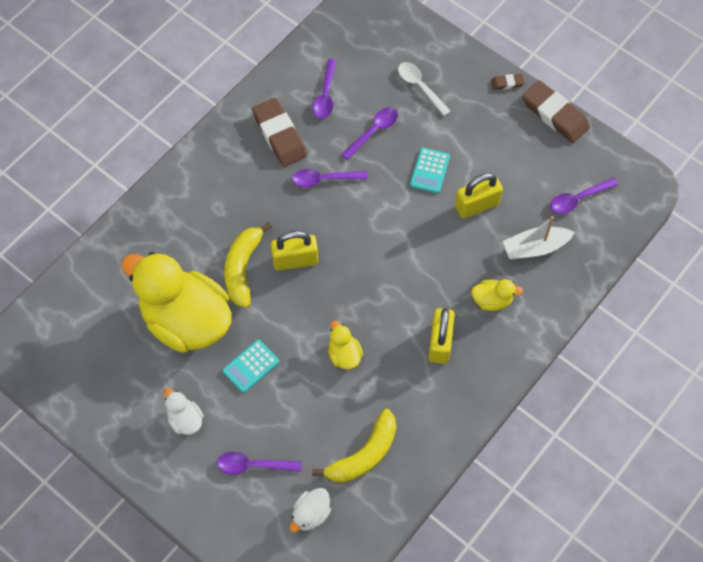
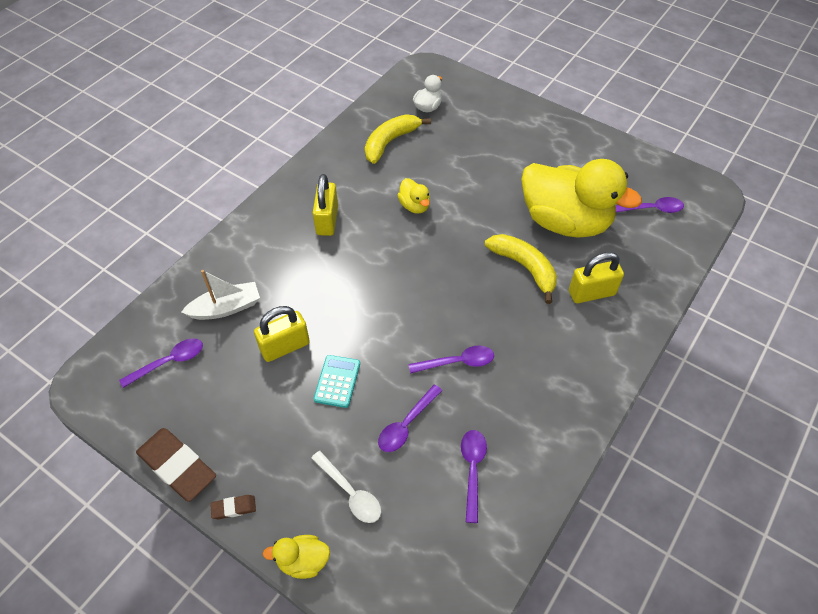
camera: 175 degrees right, 10 degrees down
white duck [164,388,204,435] -> none
purple spoon [217,452,302,475] -> purple spoon moved to [616,197,684,213]
turquoise calculator [222,340,279,393] -> none
yellow banana [224,222,272,308] -> yellow banana turned 45 degrees counterclockwise [485,234,557,304]
brown eraser [252,98,307,167] -> none
yellow padlock [271,231,318,271] -> yellow padlock moved to [569,252,624,303]
yellow duck [471,279,523,311] -> yellow duck moved to [263,535,330,579]

